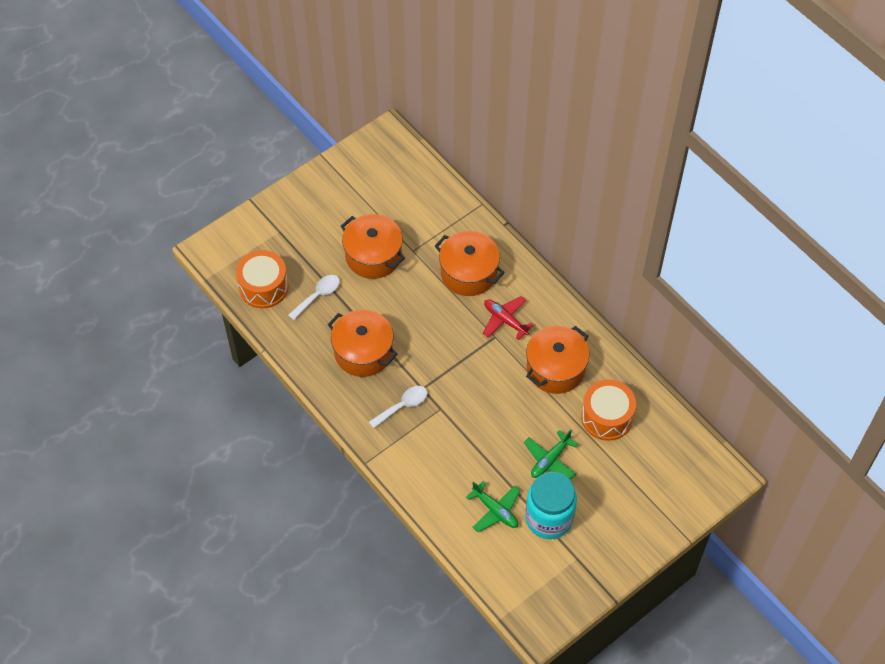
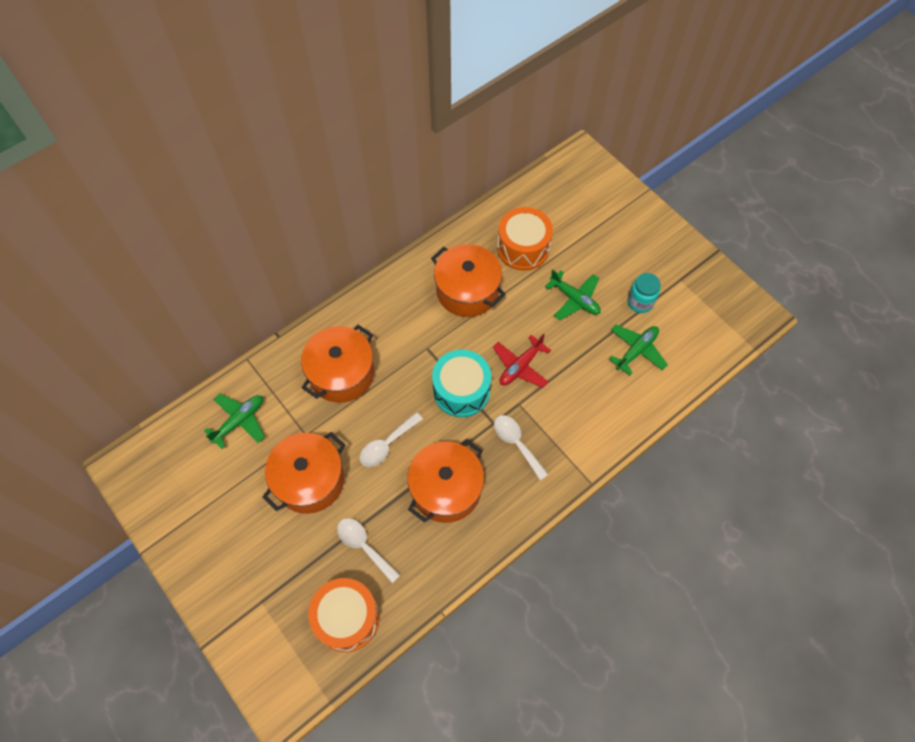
camera: 90 degrees left, 5 degrees up
red plane [483,296,534,340] -> red plane moved to [493,334,551,388]
turquoise jar [525,472,577,539] -> turquoise jar [627,273,660,313], size x0.55
none -> green plane [204,394,265,449]
none -> white spoon [360,412,423,467]
none -> turquoise drum [432,350,491,417]

